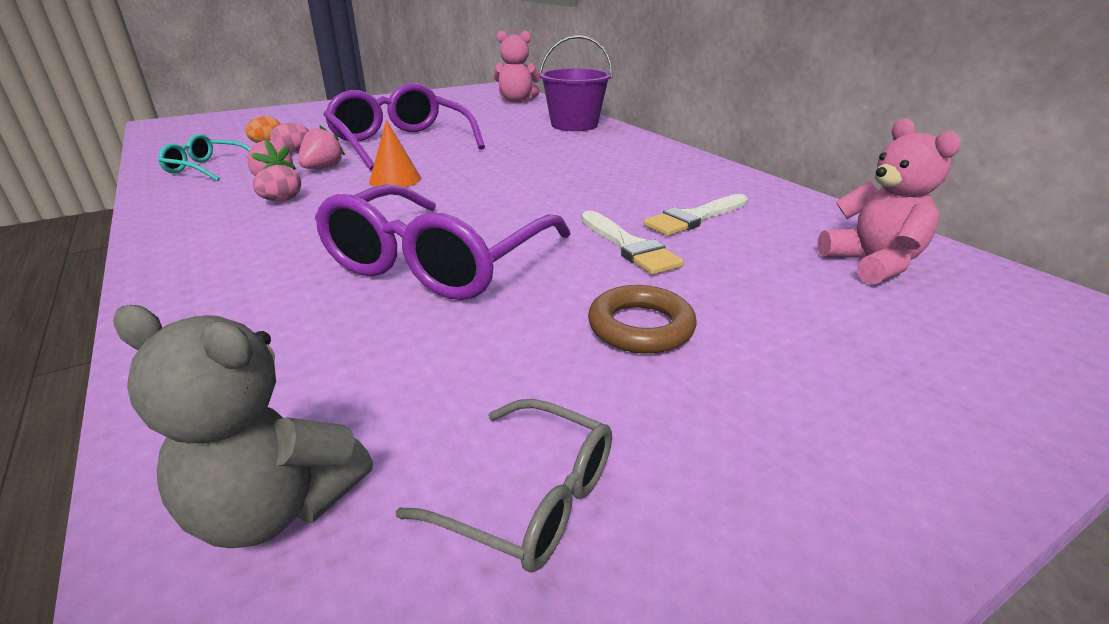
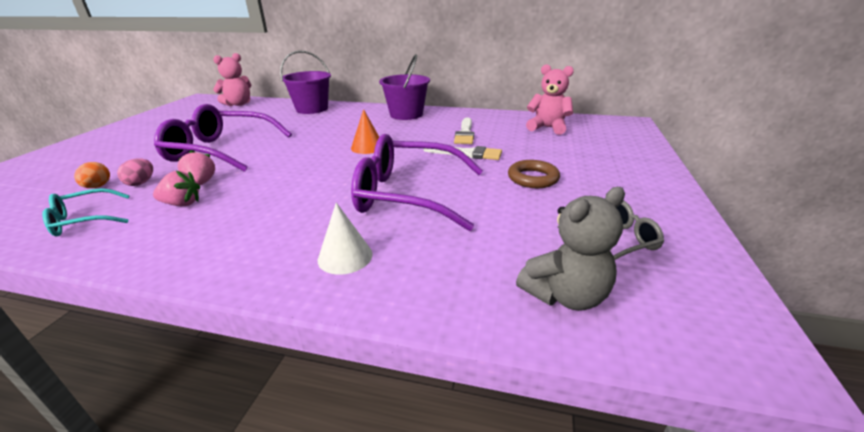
camera: 45 degrees left, 0 degrees up
pink egg [253,165,301,201] -> none
purple glasses [315,184,571,300] -> purple glasses turned 120 degrees clockwise [351,134,483,231]
orange cone [369,120,421,187] -> orange cone moved to [351,109,379,154]
none -> white cone [318,202,373,275]
none -> purple bucket [379,54,430,120]

